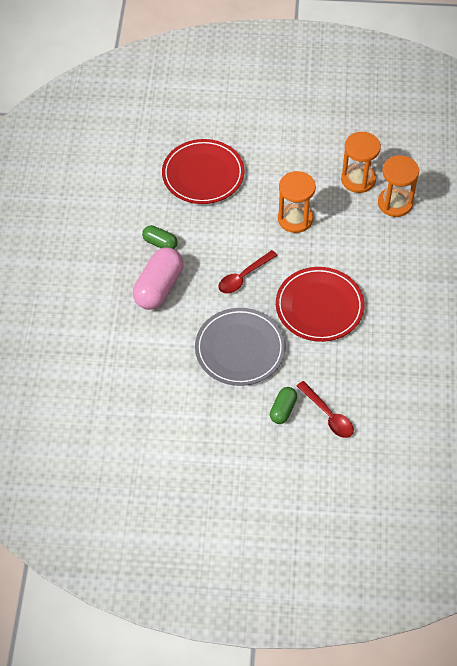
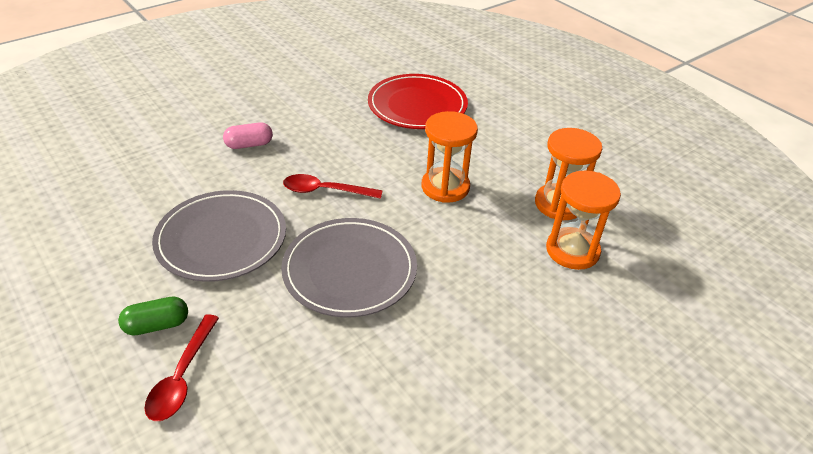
camera: 45 degrees right, 15 degrees down
pink capsule [133,247,183,310] -> pink capsule [223,122,273,149], size x0.54
green capsule [142,225,177,249] -> none
red plate [276,267,365,342] -> grey plate [281,218,417,318]

